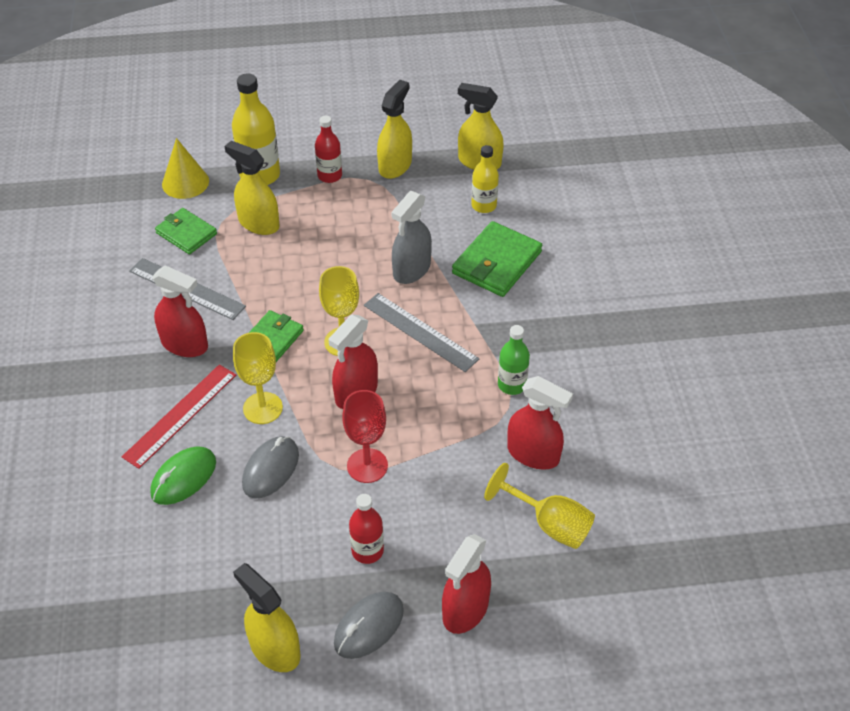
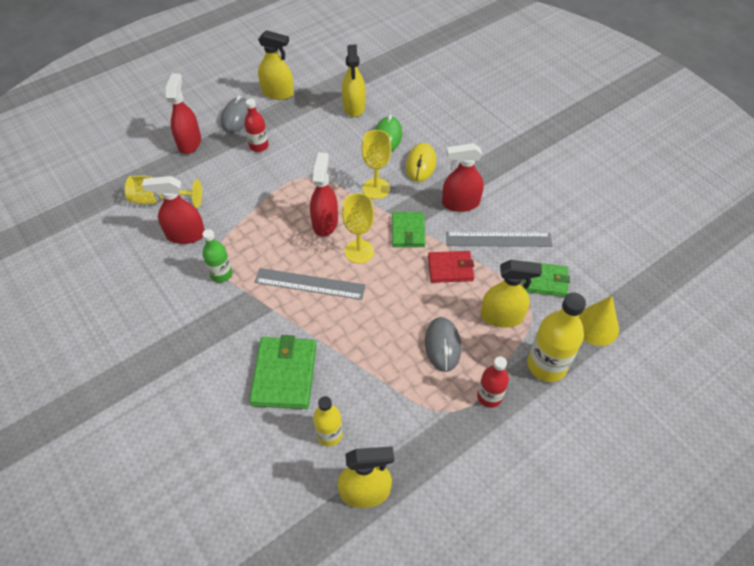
camera: 150 degrees right, 5 degrees up
red ruler [122,364,236,469] -> yellow mouse [406,143,436,182]
grey mouse [242,436,299,499] -> grey mouse moved to [425,317,461,372]
red goblet [342,390,388,483] -> none
yellow spray bottle [377,80,412,179] -> yellow spray bottle moved to [342,45,366,117]
grey spray bottle [391,191,432,284] -> none
none -> red wallet [428,251,474,283]

